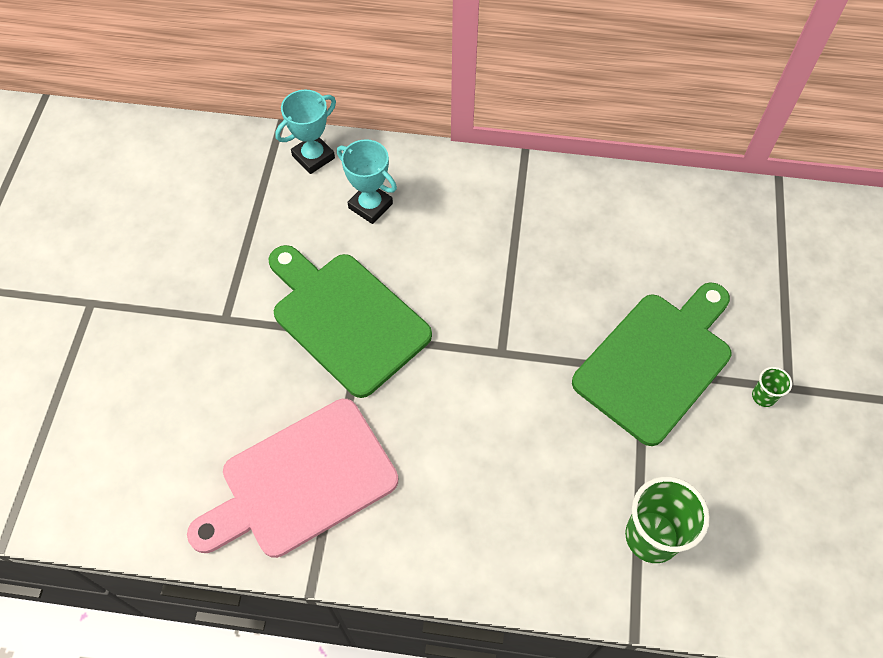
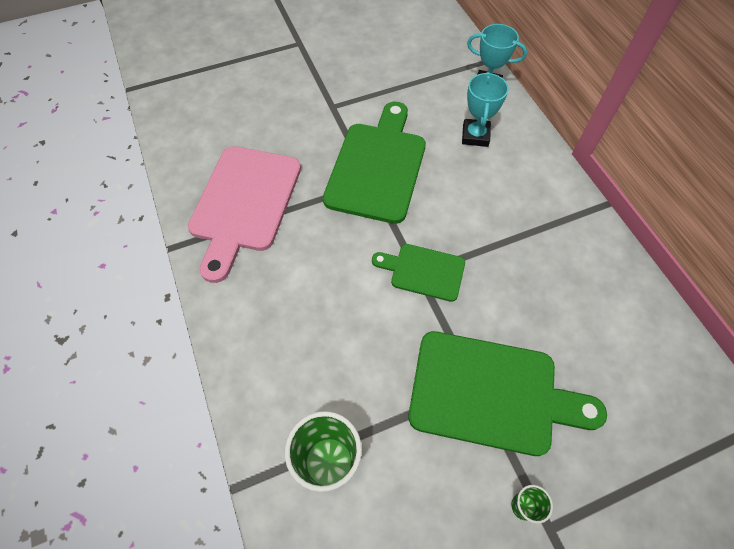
camera: 60 degrees right, 0 degrees up
pink cutting board [187,399,398,558] -> pink cutting board turned 105 degrees counterclockwise [188,146,301,283]
none -> green cutting board [372,244,465,302]

